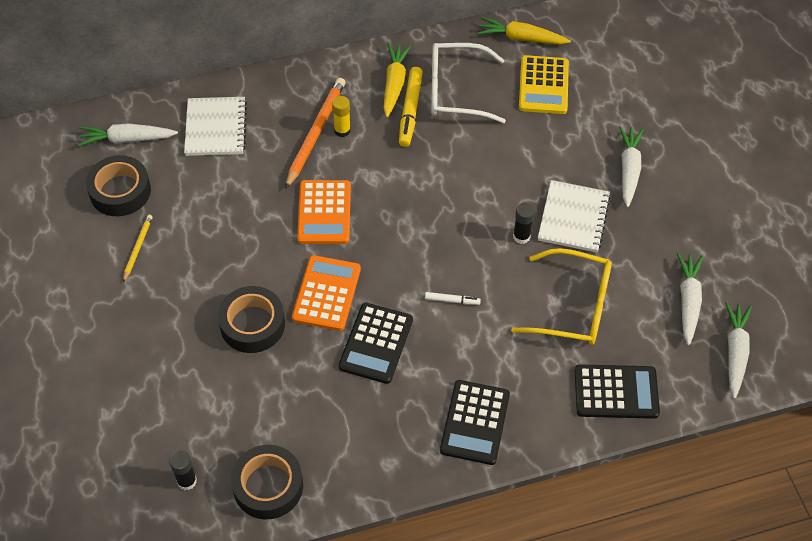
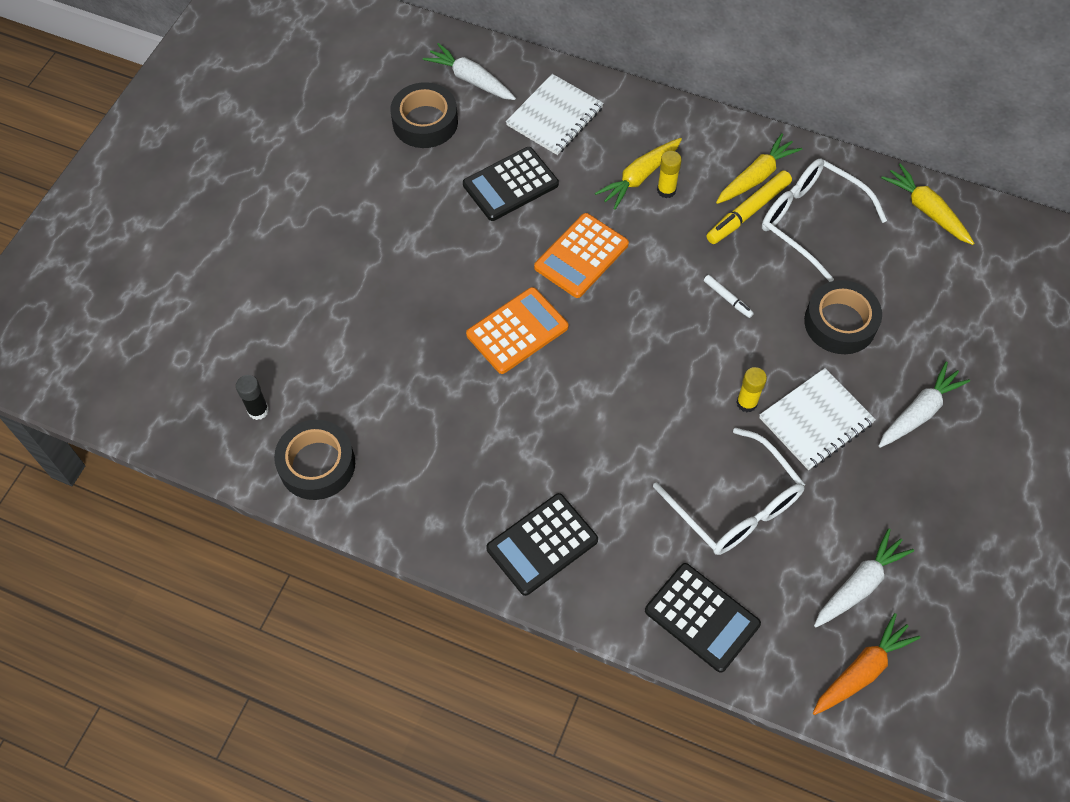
camera: 40 degrees right, 5 degrees up
yellow pencil [123,215,153,282] -> none
black tape [218,286,285,353] -> black tape moved to [804,280,882,354]
orange pencil [285,78,345,189] -> yellow carrot [595,138,682,210]
black calculator [338,302,413,384] -> black calculator moved to [463,147,559,221]
white marker [425,292,481,305] -> white marker moved to [704,275,754,318]
yellow glasses [511,248,612,345] -> white glasses [653,427,805,555]
black glue stick [513,203,535,244] -> yellow glue stick [736,367,767,412]
yellow calculator [519,55,569,114] -> none
white carrot [725,302,752,399] -> orange carrot [813,613,920,715]

